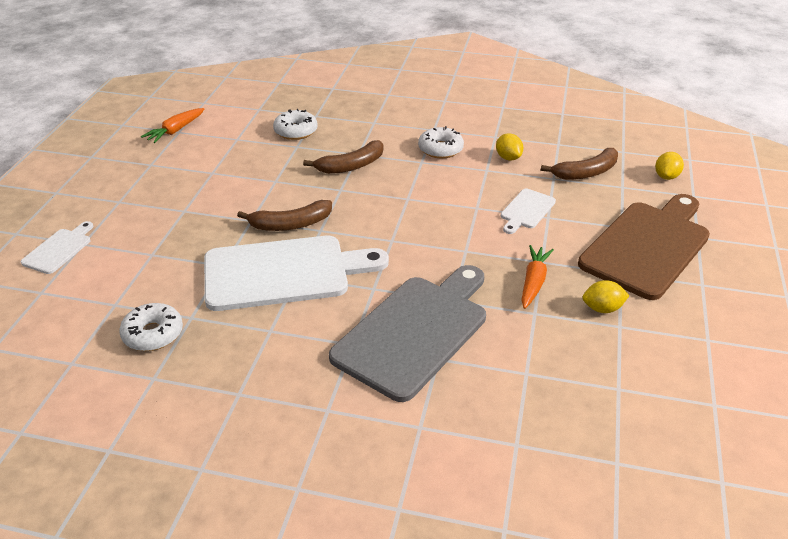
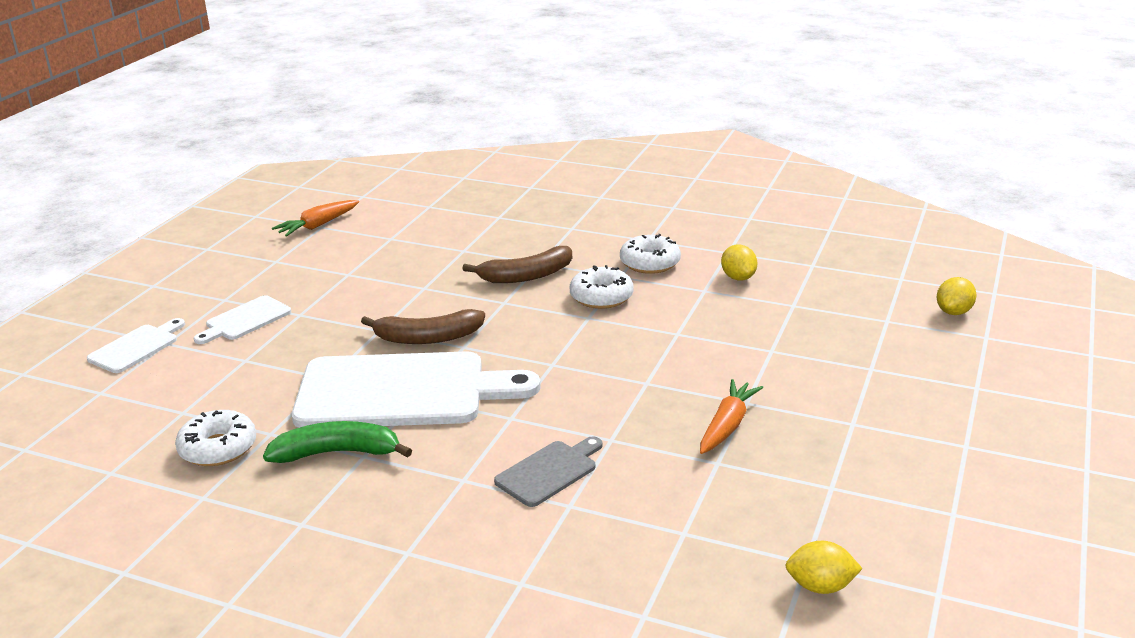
camera: 10 degrees right, 10 degrees down
white donut [273,109,318,140] -> white donut moved to [570,265,634,309]
grey cutting board [329,265,486,402] -> grey cutting board [494,436,603,507], size x0.46
white cutting board [501,189,556,234] -> white cutting board moved to [194,295,291,344]
brown banana [541,148,618,180] -> none
brown cutting board [578,194,710,300] -> none
yellow lemon [582,280,630,313] -> yellow lemon moved to [785,541,863,594]
none -> green banana [263,421,412,463]

